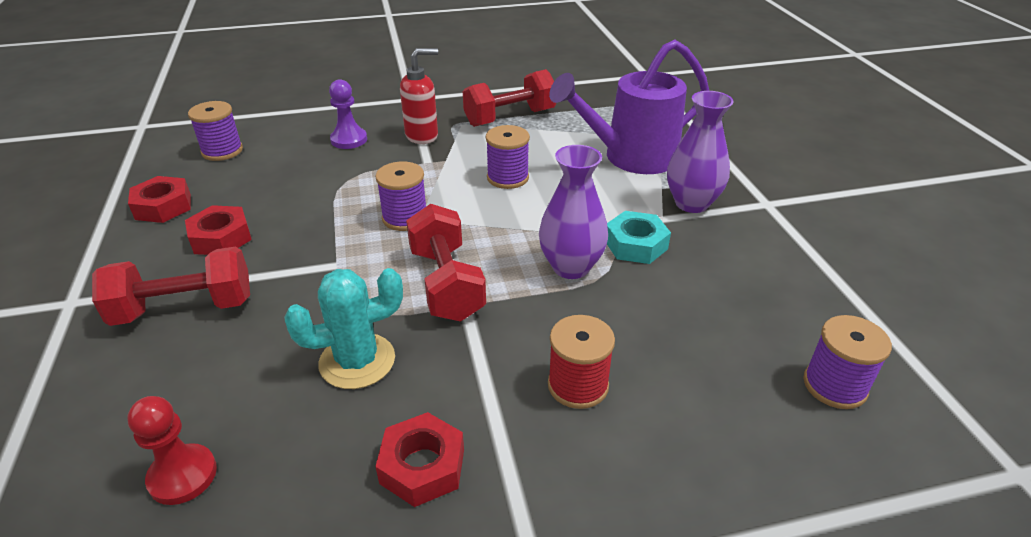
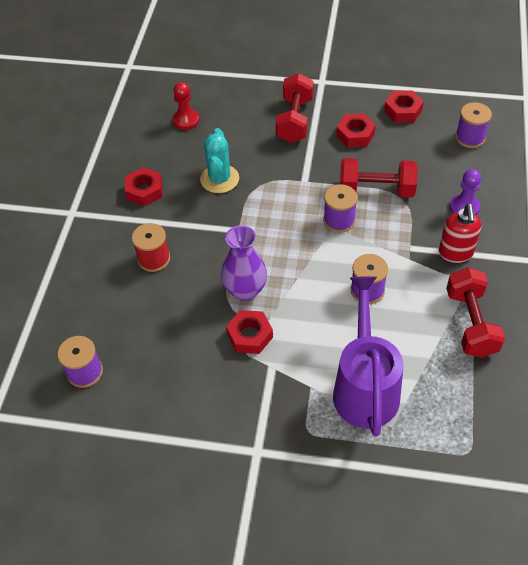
camera: 115 degrees right, 15 degrees up
red dumbbell [406,204,486,321] -> red dumbbell moved to [340,158,418,198]
turquoise nut [607,211,671,264] -> red nut [226,310,273,354]
purple vase [667,91,734,213] -> none

